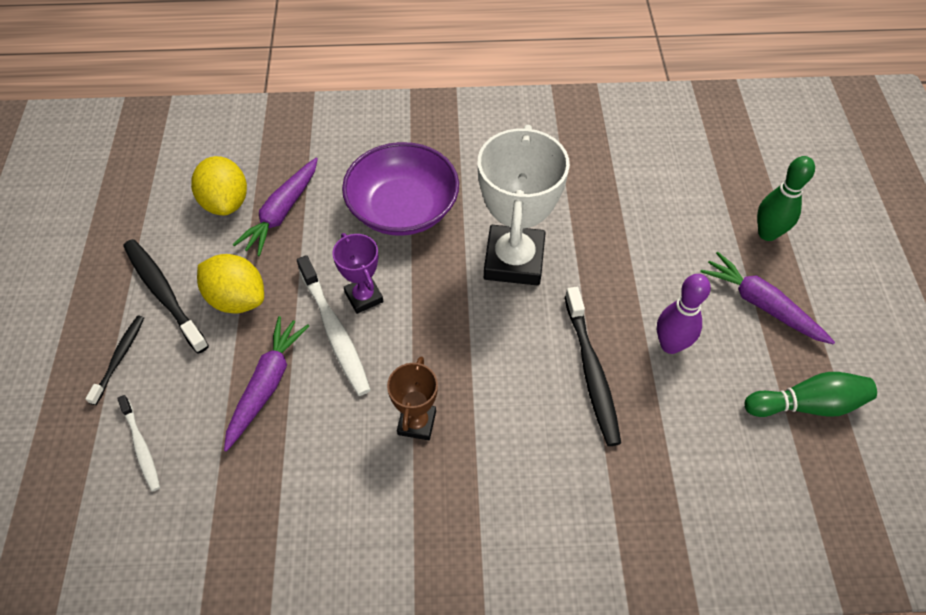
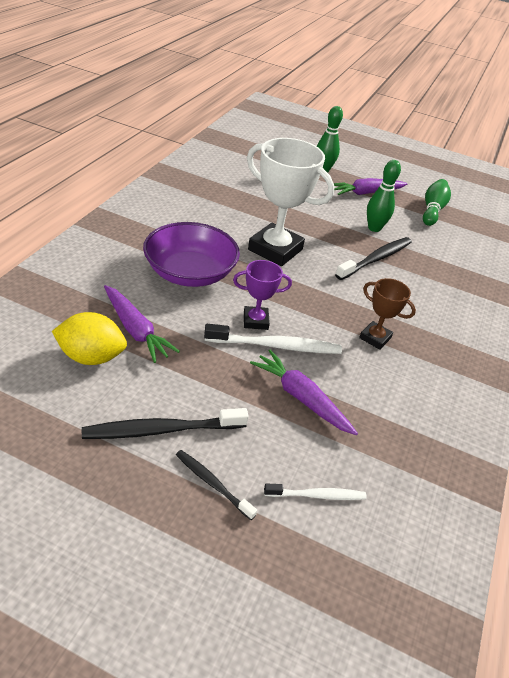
camera: 70 degrees left, 15 degrees down
yellow lemon [197,254,264,313] -> none
black toothbrush [565,287,621,446] -> black toothbrush turned 60 degrees counterclockwise [335,237,412,280]
purple bowling pin [657,274,711,354] -> green bowling pin [367,160,401,232]

